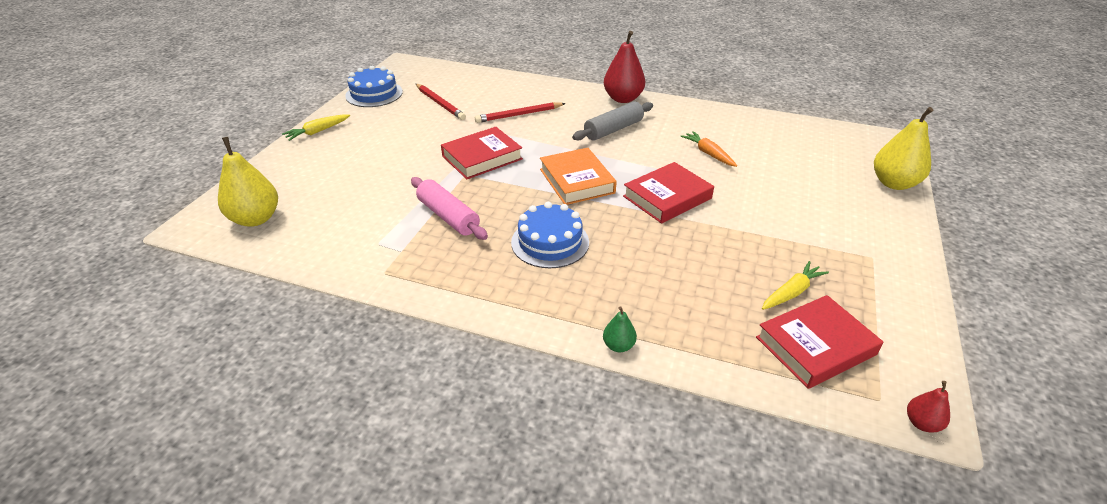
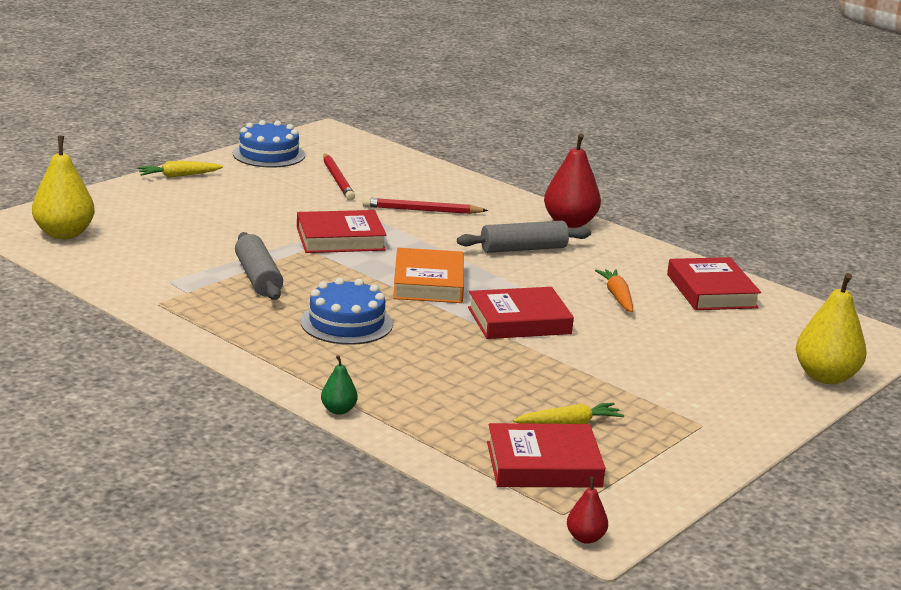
camera: 20 degrees right, 15 degrees down
pink rolling pin [411,177,488,240] -> grey rolling pin [235,232,283,300]
none -> red book [667,257,761,310]

